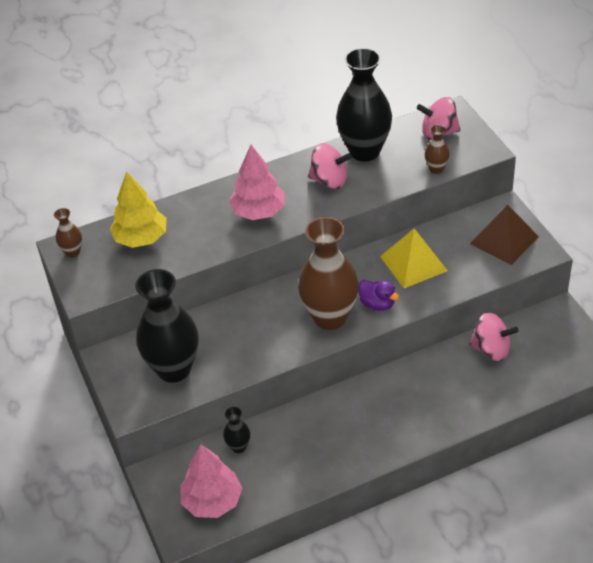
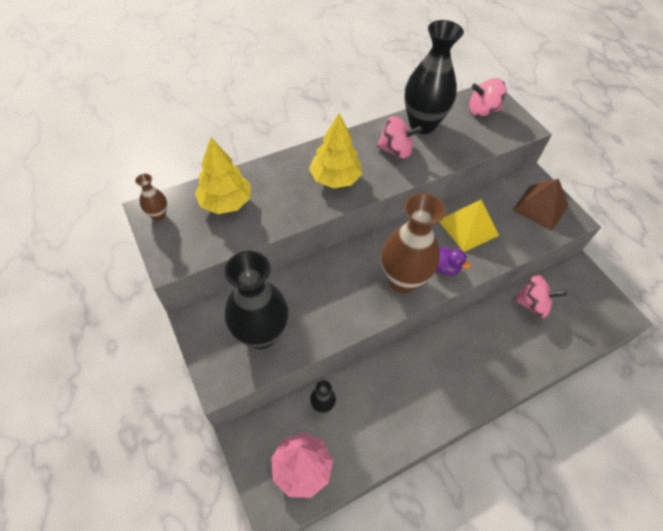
camera: 10 degrees left, 10 degrees up
pink tree [229,145,285,220] -> yellow tree [309,113,362,188]
brown vase [425,125,450,174] -> none

